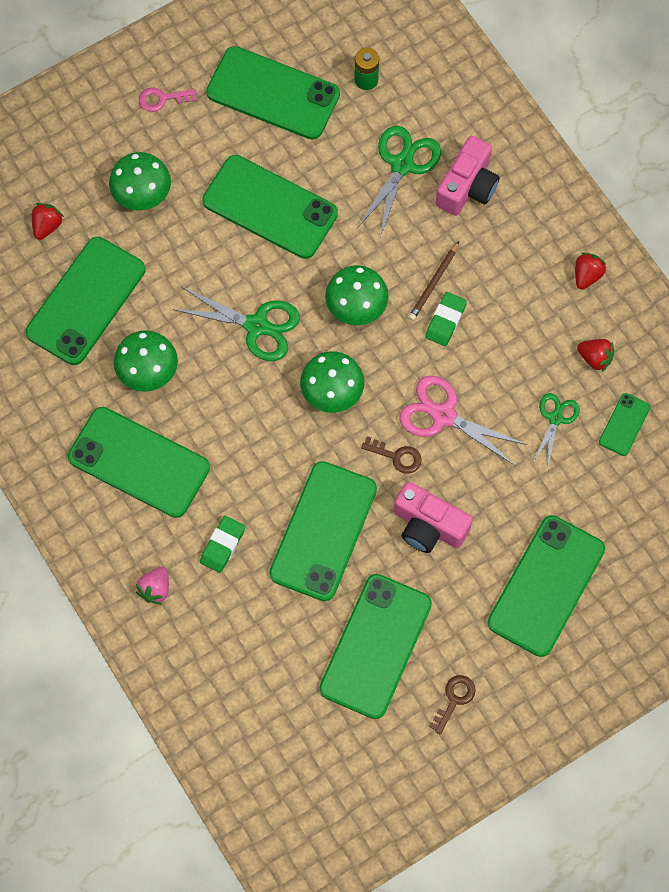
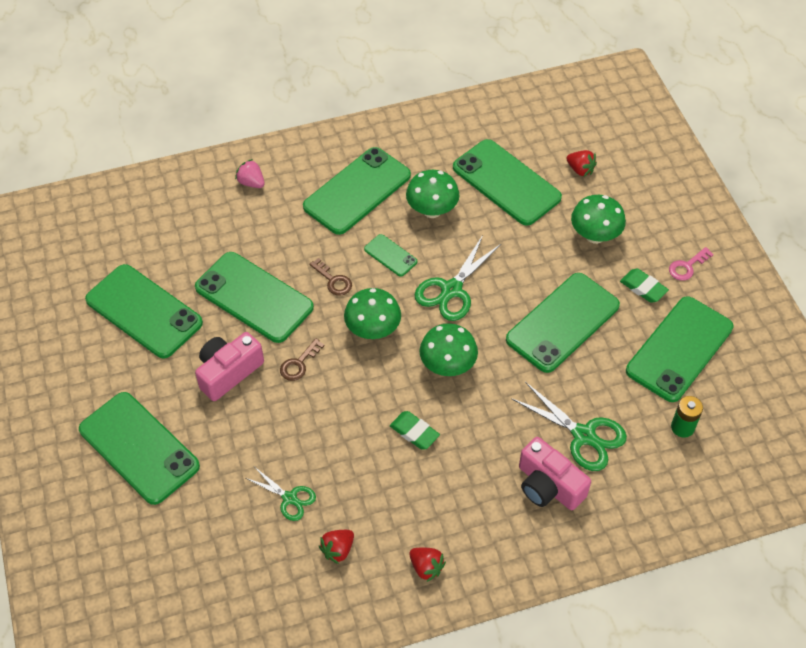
camera: 105 degrees right, 15 degrees down
pink key [139,87,197,112] -> pink key turned 135 degrees counterclockwise [669,247,714,281]
green eraser [200,516,245,573] -> green eraser moved to [620,269,669,303]
pink scissors [399,375,527,465] -> none
brown pencil [408,241,459,321] -> none
brown key [429,675,476,734] -> brown key moved to [310,258,352,296]
green phone [599,393,650,456] -> green phone moved to [364,234,417,277]

